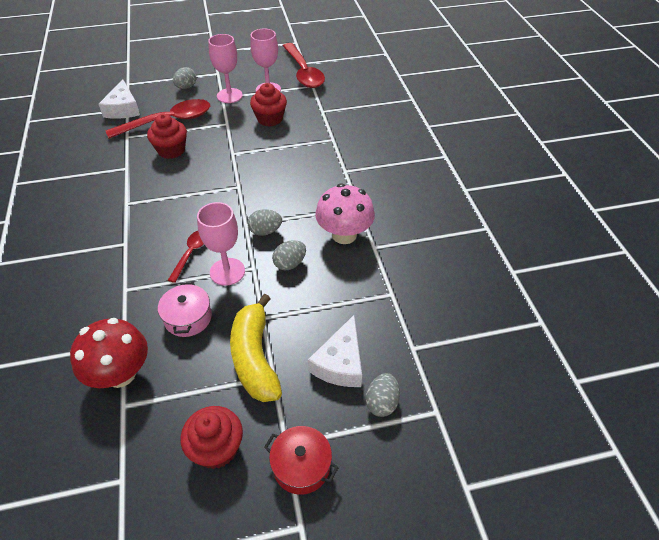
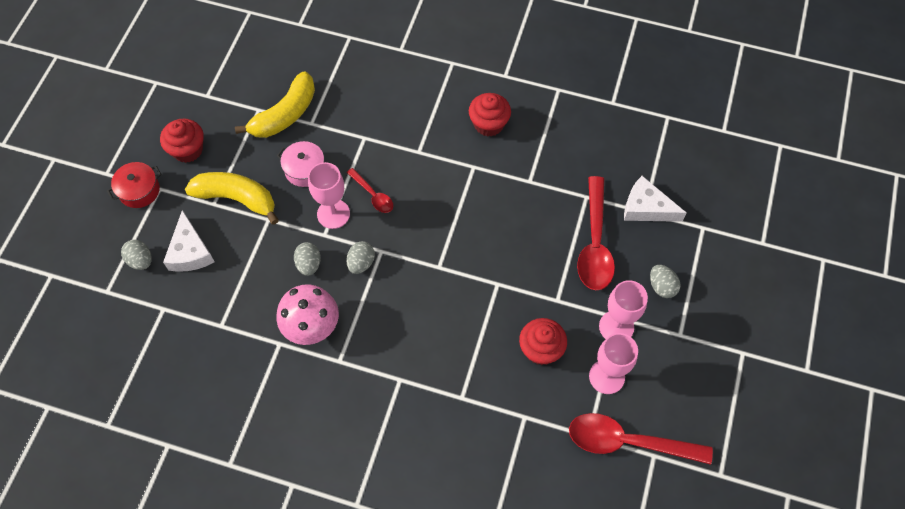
camera: 120 degrees right, 15 degrees up
red mushroom [70,318,148,388] -> yellow banana [235,71,315,138]
red cupcake [147,114,187,159] -> red cupcake moved to [469,93,511,137]
white cheese [308,315,362,387] -> white cheese turned 150 degrees counterclockwise [163,210,215,272]

